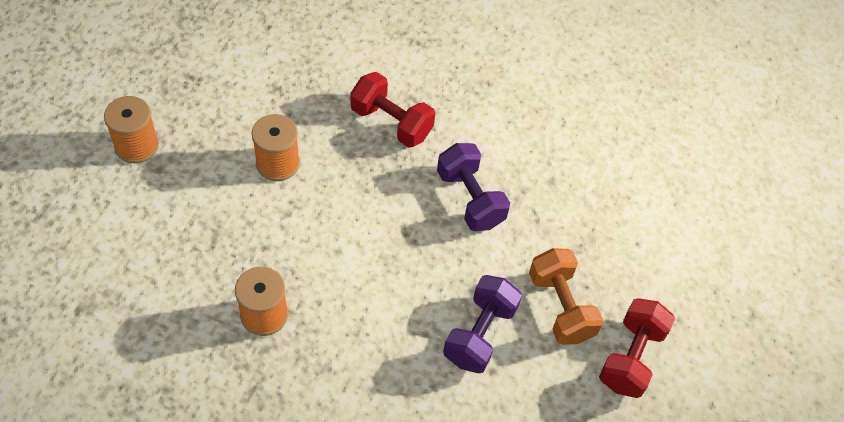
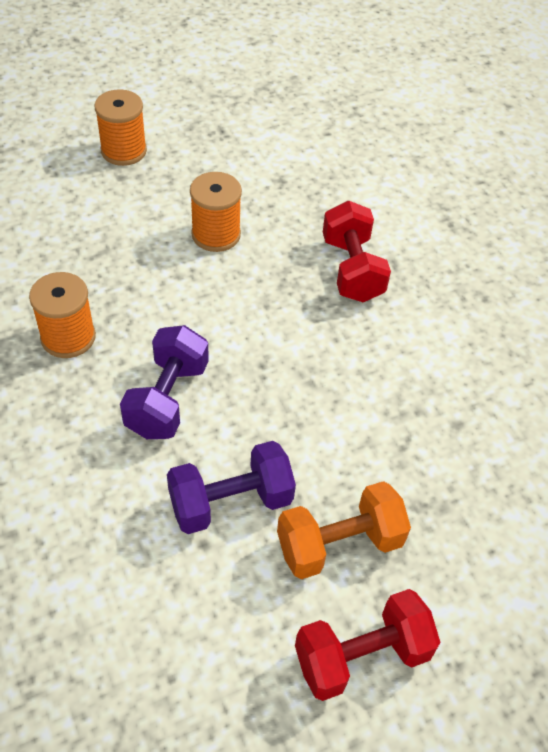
camera: 45 degrees right, 5 degrees down
purple dumbbell [437,143,510,231] -> purple dumbbell moved to [120,325,209,439]
orange dumbbell [529,248,603,345] -> orange dumbbell turned 45 degrees clockwise [277,481,411,579]

